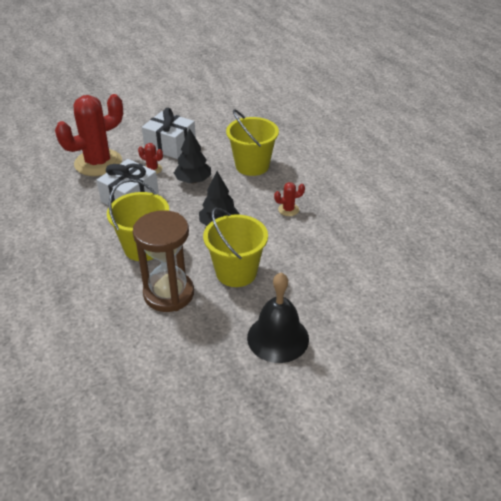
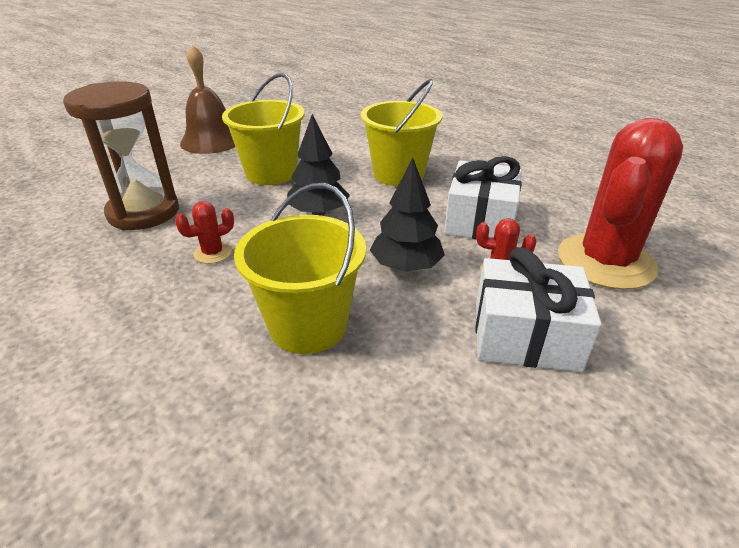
camera: 160 degrees right, 5 degrees down
brown hourglass [133,210,194,312] -> brown hourglass moved to [63,81,179,230]
black bell [247,273,309,363] -> brown bell [180,45,235,154]

